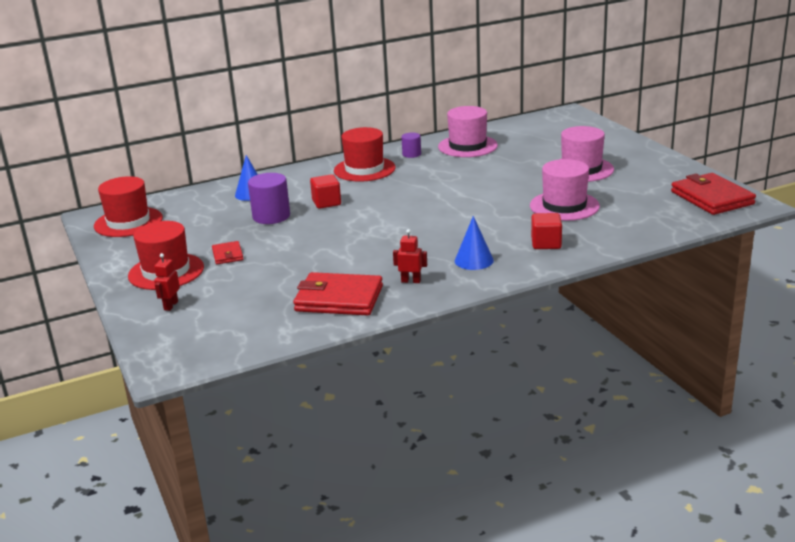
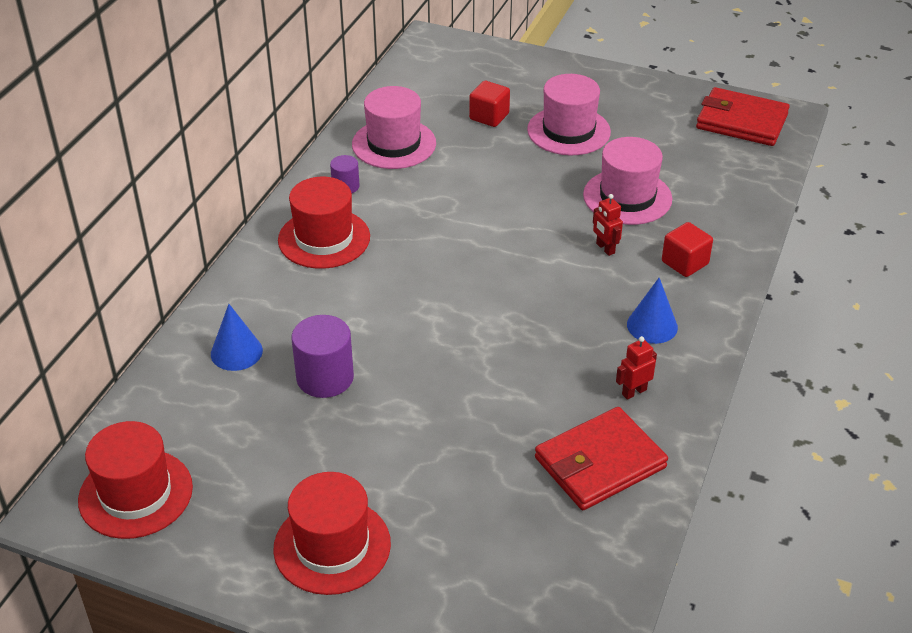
camera: 45 degrees left, 15 degrees up
red robot [154,253,180,311] -> red robot moved to [593,194,623,256]
red wallet [212,241,243,264] -> none
red cube [310,174,341,209] -> red cube moved to [469,81,510,127]

